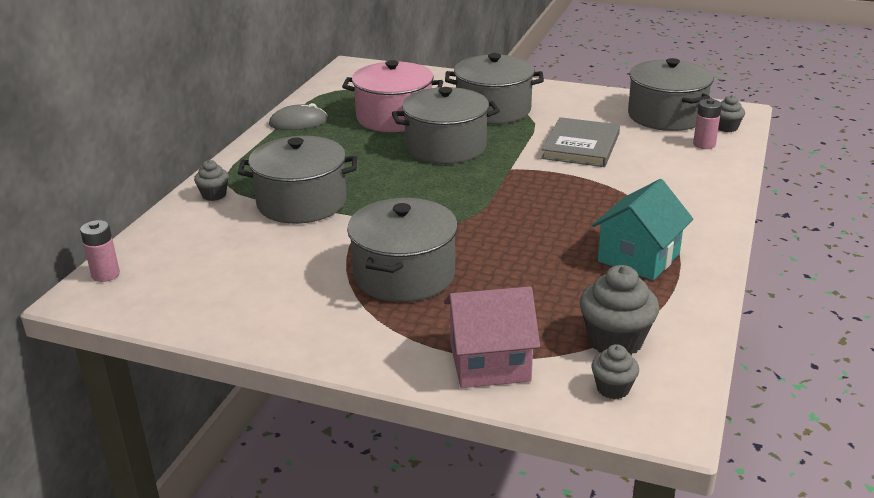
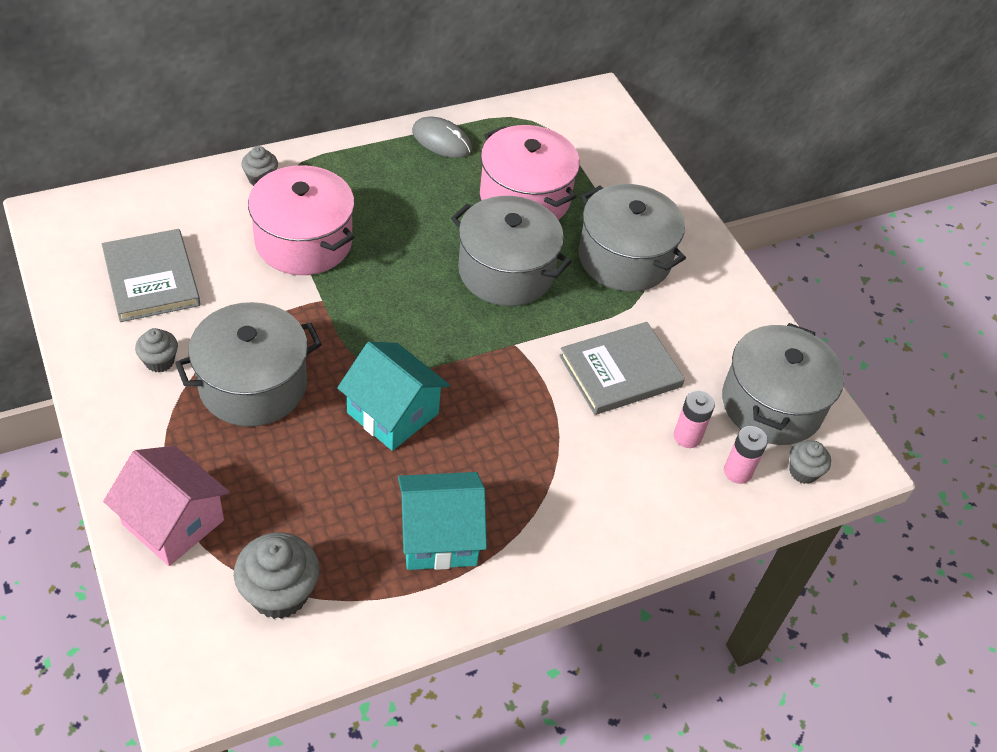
camera: 40 degrees right, 20 degrees up
pink battery [80,220,120,282] -> pink battery moved to [674,390,715,448]
grey pot [238,136,357,224] -> pink pot [248,165,355,275]
grey cupcake [591,344,639,399] -> grey cupcake moved to [135,328,178,373]
none -> grey book [102,229,200,322]
none -> turquoise house [337,342,450,451]

